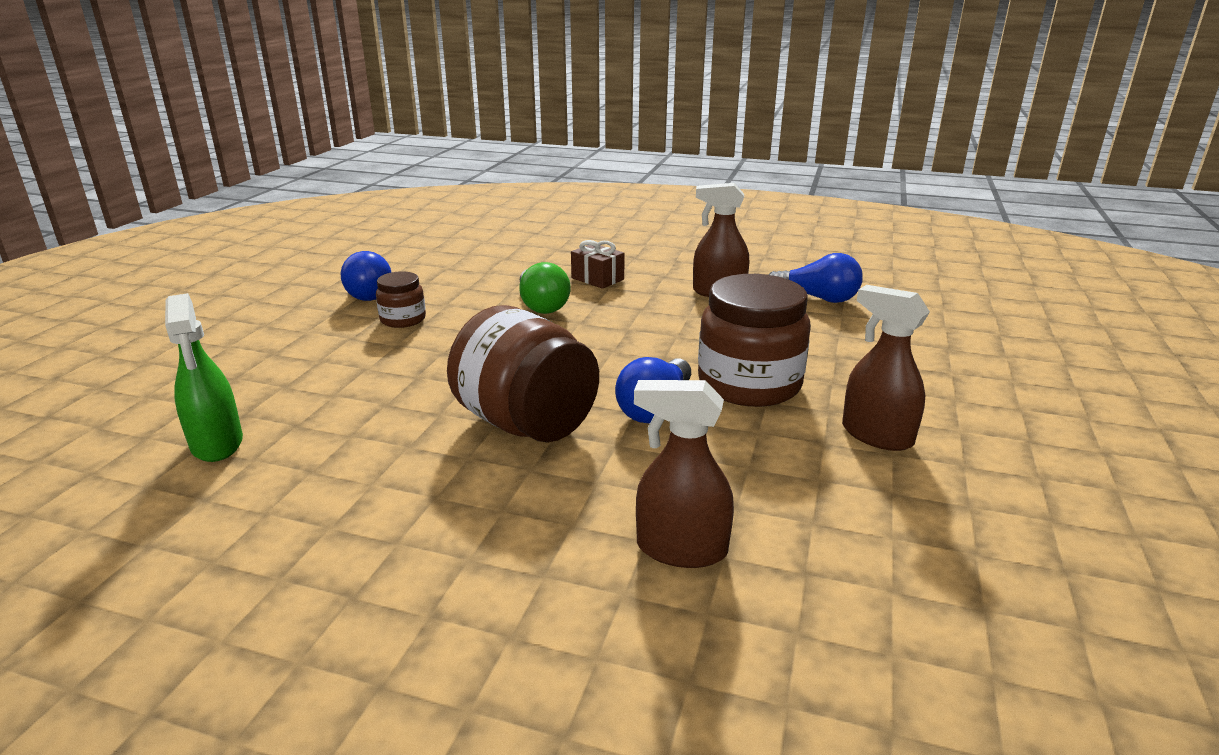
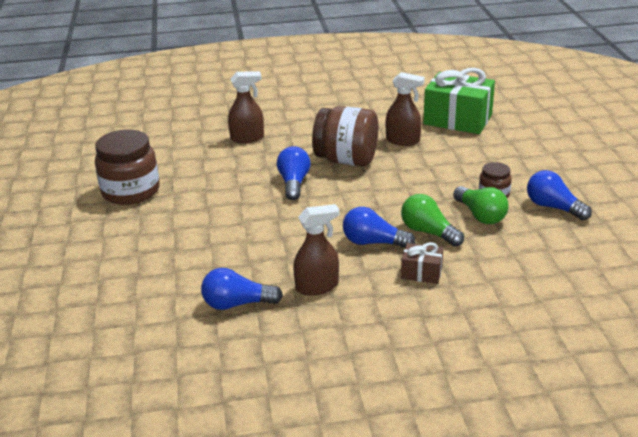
camera: 155 degrees right, 5 degrees up
green spray bottle [165,293,243,462] -> green gift [423,68,495,134]
brown jar [698,274,811,407] -> brown jar moved to [95,130,159,205]
brown spray bottle [842,285,930,451] -> brown spray bottle moved to [386,72,425,146]
none -> blue light bulb [343,207,415,248]
none -> green light bulb [453,186,509,224]

